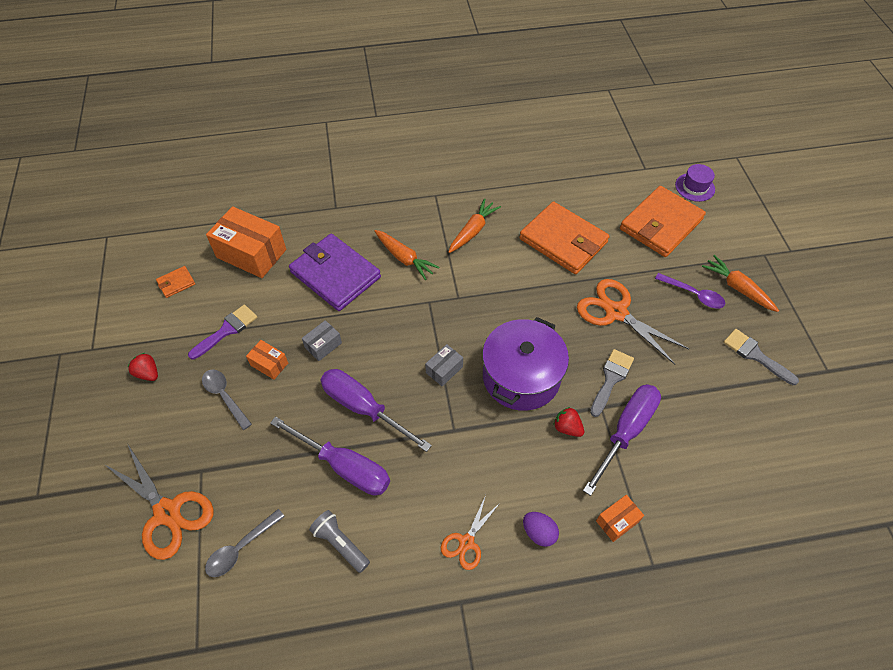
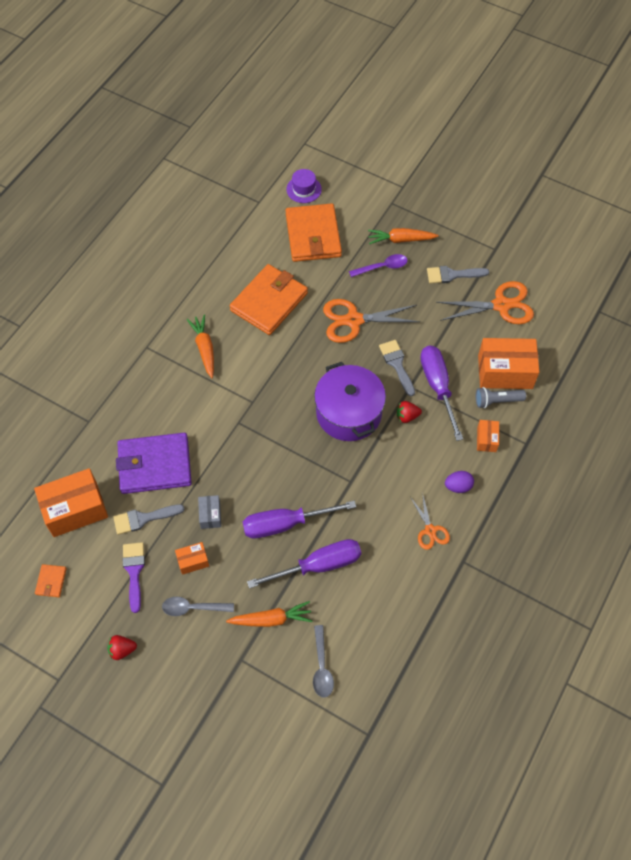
camera: 50 degrees left, 5 degrees up
orange scissors [104,445,214,560] -> orange scissors moved to [436,281,534,324]
grey flashlight [309,510,370,573] -> grey flashlight moved to [475,387,526,408]
orange carrot [375,230,440,280] -> orange carrot moved to [226,601,313,627]
grey box [425,344,463,386] -> none
orange wallet [519,202,610,274] -> orange wallet turned 45 degrees counterclockwise [230,264,308,335]
none -> grey brush [113,504,185,535]
none -> orange box [478,338,539,389]

